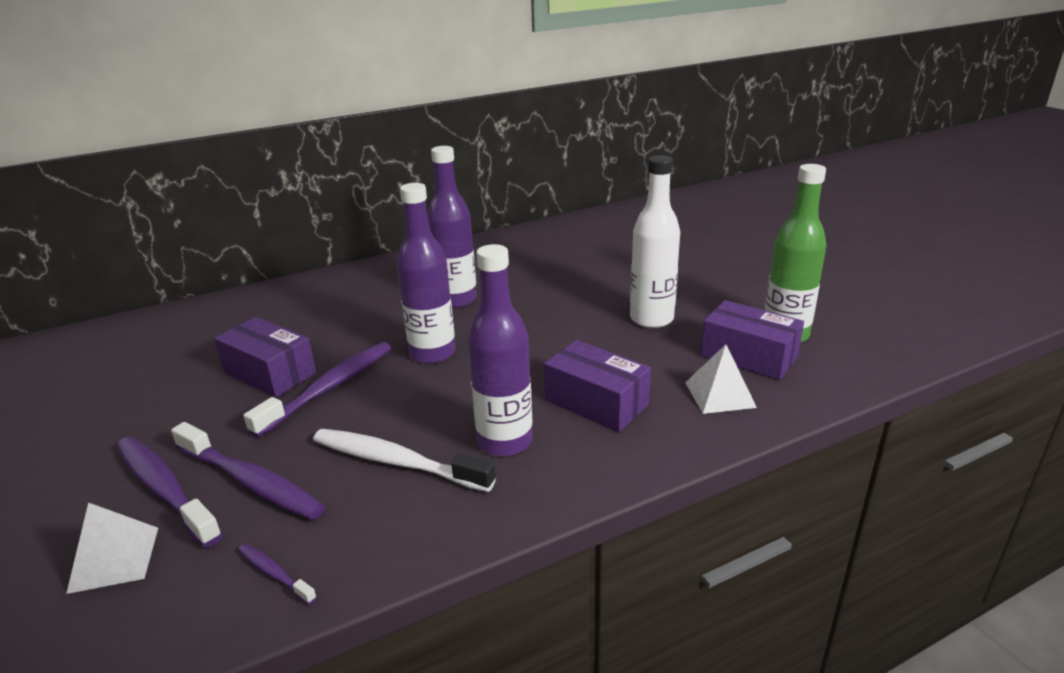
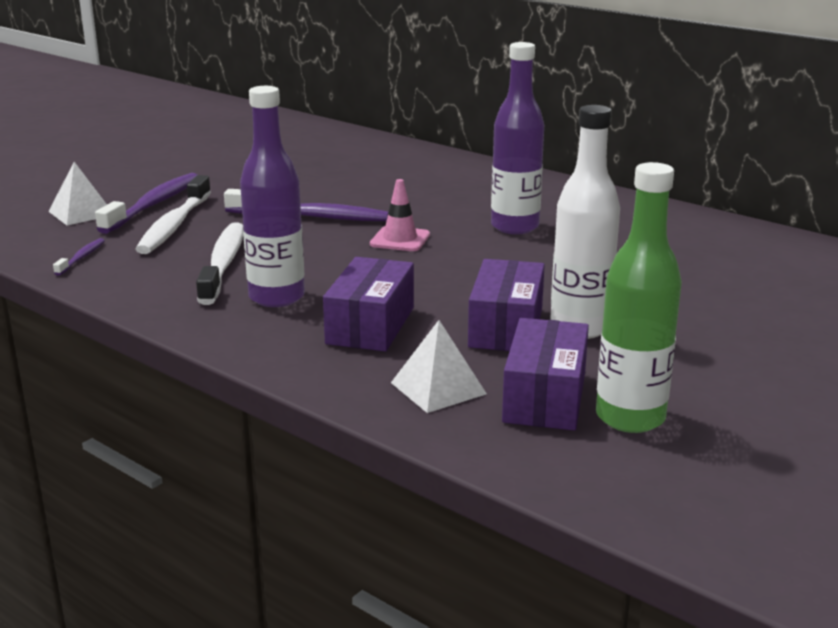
camera: 65 degrees right, 5 degrees down
purple toothbrush [171,422,325,520] -> white toothbrush [135,175,211,254]
purple box [214,317,316,397] -> purple box moved to [468,259,545,351]
purple bottle [397,183,456,364] -> pink traffic cone [370,179,430,251]

